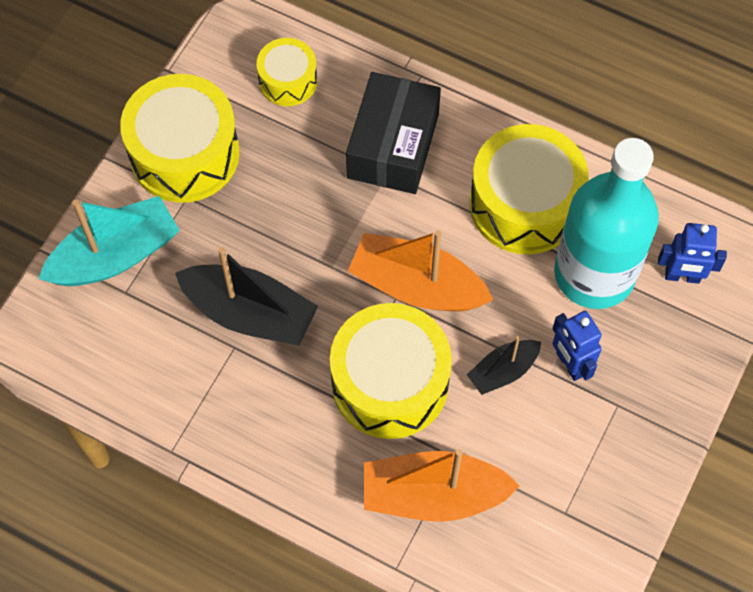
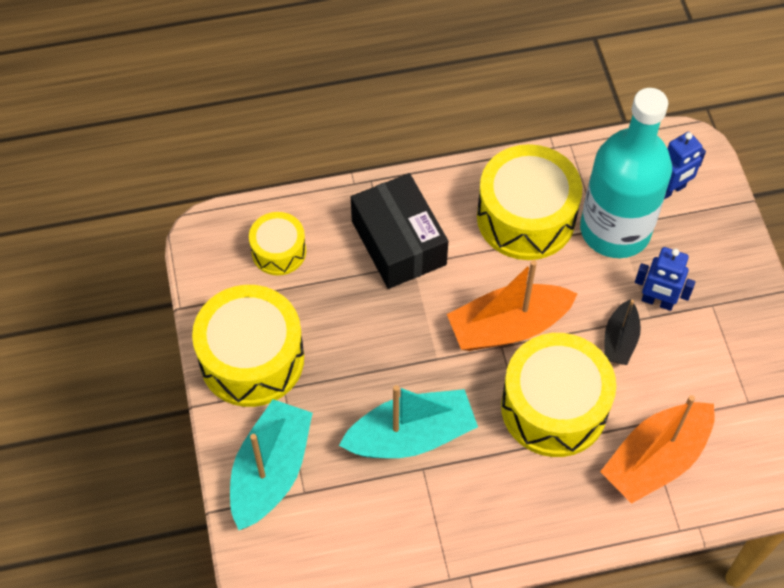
camera: 40 degrees left, 5 degrees down
black boat [175,247,318,346] -> turquoise boat [339,385,478,458]

